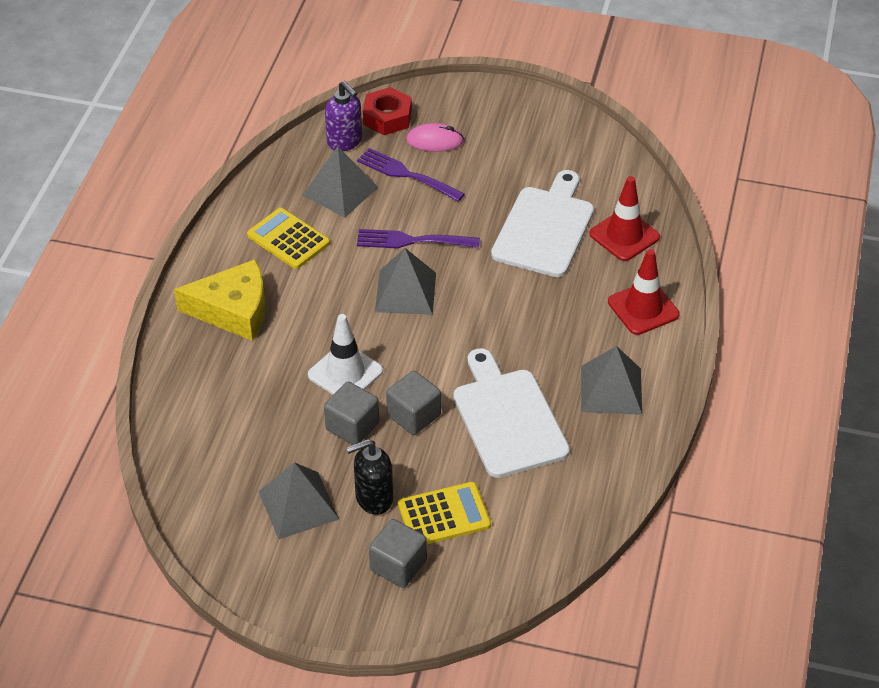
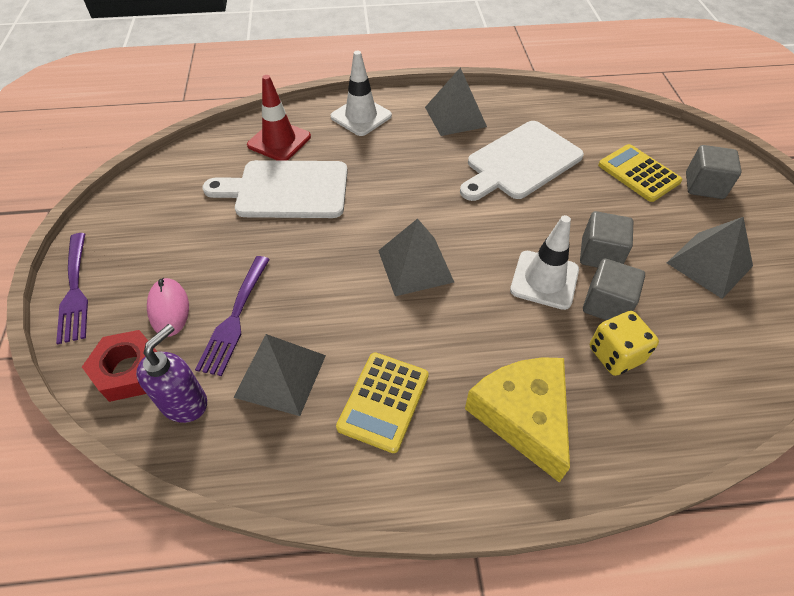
camera: 110 degrees left, 5 degrees up
black soap dispenser [346,439,393,515] -> none
purple fork [357,229,480,249] -> purple fork moved to [56,233,88,344]
grey cube [386,371,441,435] -> grey cube moved to [583,259,645,320]
red traffic cone [608,249,680,335] -> white traffic cone [330,51,392,136]
none -> yellow dice [590,311,659,376]

